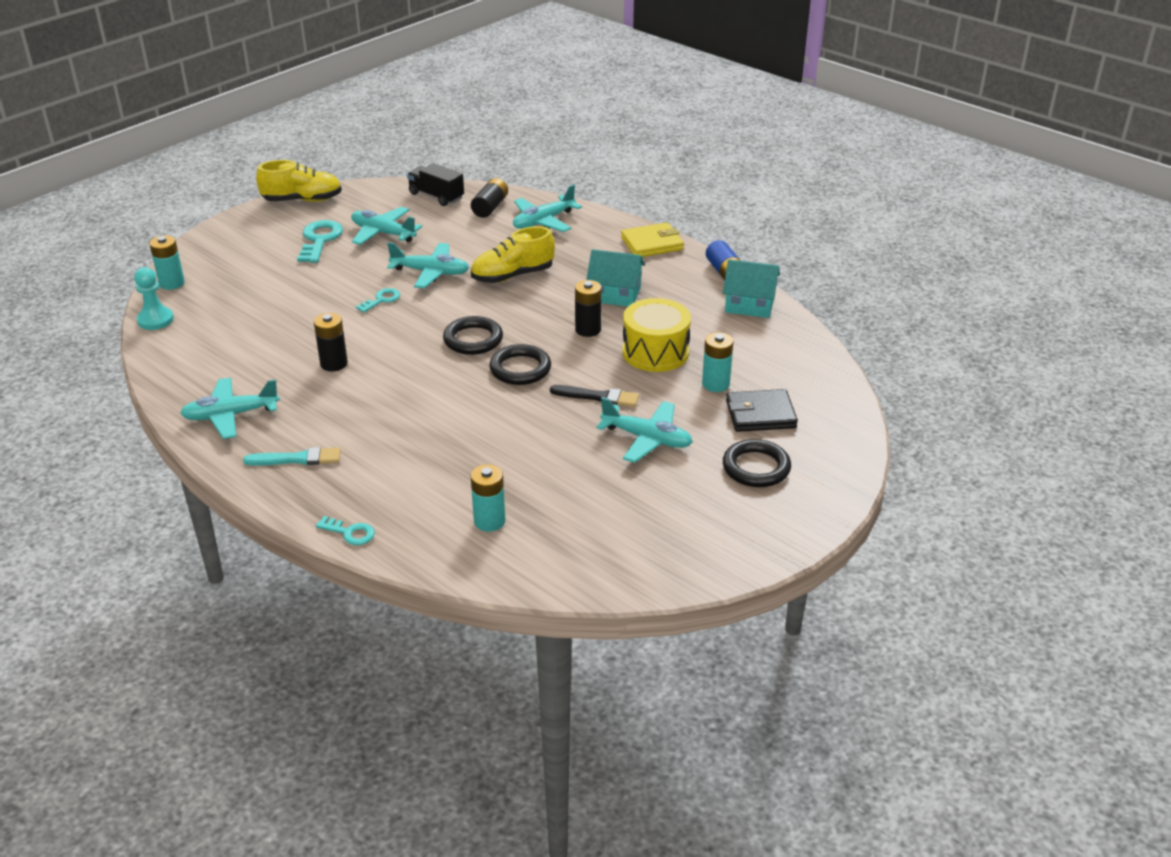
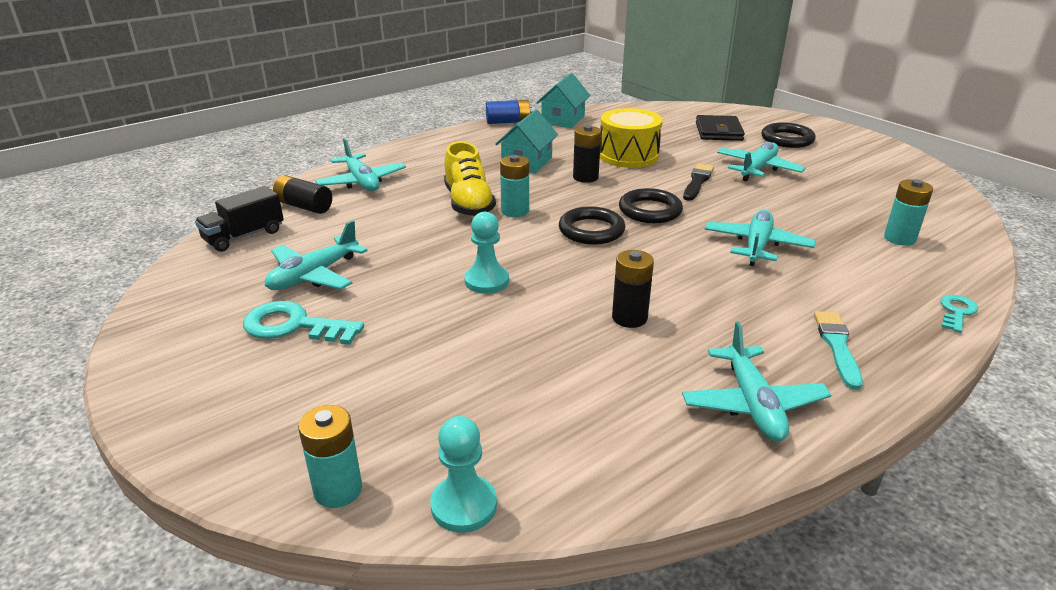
camera: 80 degrees left, 5 degrees down
yellow shoe [256,160,342,202] -> none
turquoise key [356,288,400,313] -> turquoise pawn [464,212,509,294]
turquoise plane [387,242,469,288] -> turquoise plane moved to [705,209,815,266]
yellow wallet [621,223,684,257] -> none
turquoise battery [702,332,734,392] -> turquoise battery moved to [500,155,529,217]

